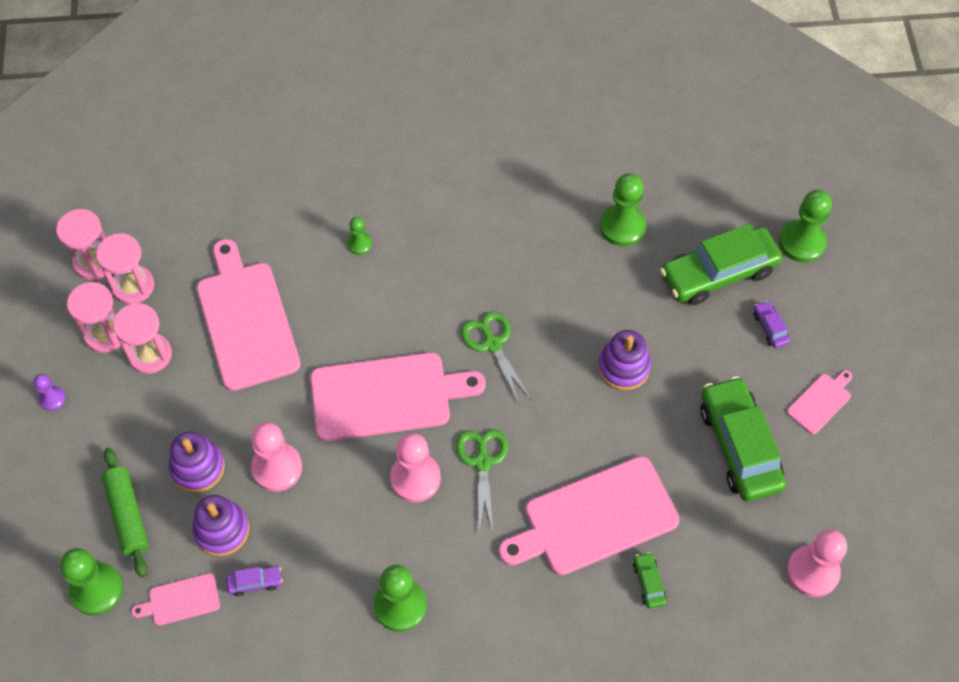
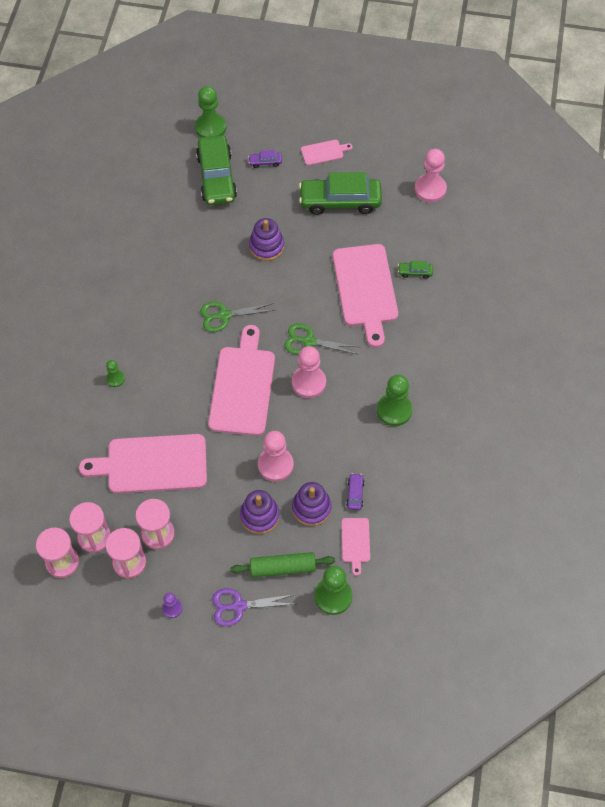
camera: 75 degrees left, 0 degrees up
green pawn [600,173,646,246] -> none
pink cutting board [787,370,852,434] -> pink cutting board turned 105 degrees clockwise [301,140,353,166]
none -> purple scissors [212,588,296,626]

